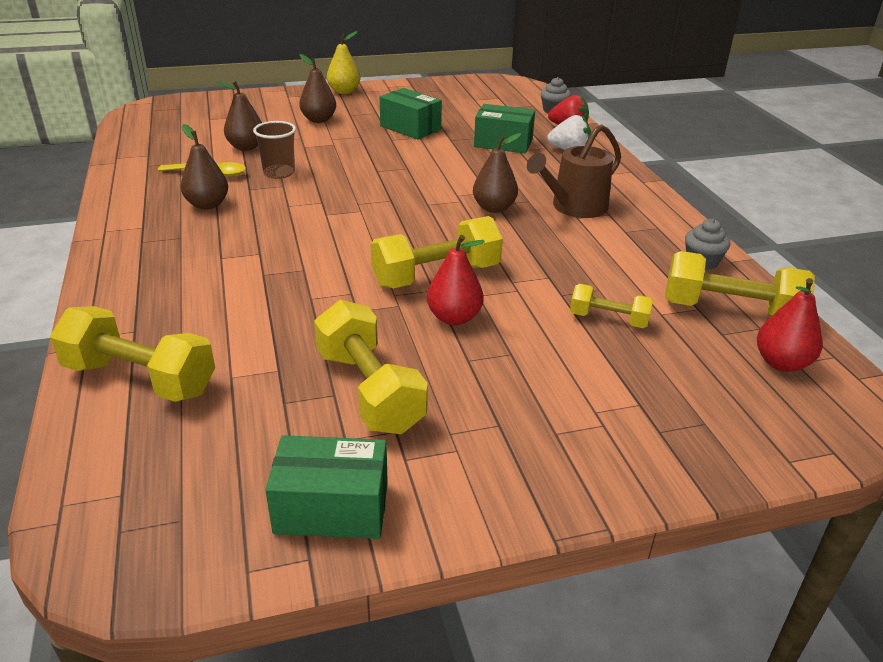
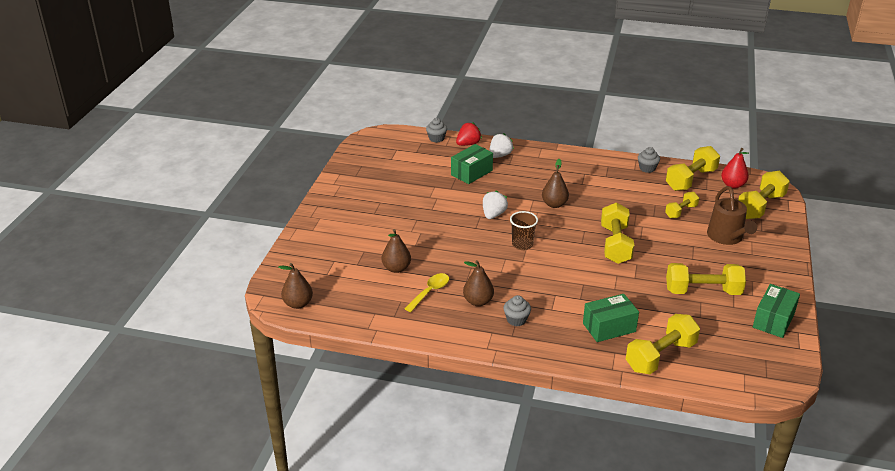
camera: 60 degrees left, 0 degrees up
brown cup [253,121,296,179] -> brown cup moved to [510,211,538,250]
brown pear [299,54,336,123] -> brown pear moved to [278,263,313,309]
yellow pear [327,31,361,94] -> none
green box [380,88,442,140] -> green box moved to [583,294,639,342]
red pear [427,235,485,325] -> none
brown watering can [527,124,621,218] -> brown watering can moved to [707,186,757,245]
none -> white strawberry [483,190,508,219]
none -> grey cupcake [503,295,531,326]
none -> yellow dumbbell [738,171,790,219]

